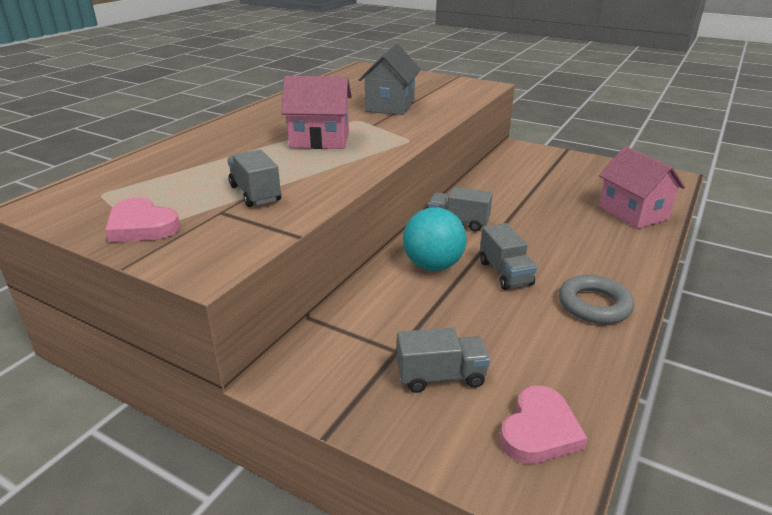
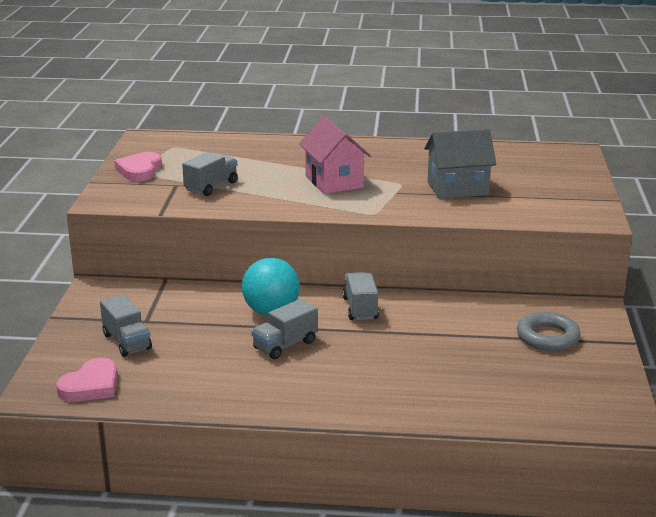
camera: 65 degrees right, 5 degrees down
pink heart [500,386,588,464] -> pink heart turned 60 degrees counterclockwise [56,358,118,402]
grey ring [559,275,634,324] -> grey ring moved to [517,312,581,351]
pink house [599,146,685,229] -> none

